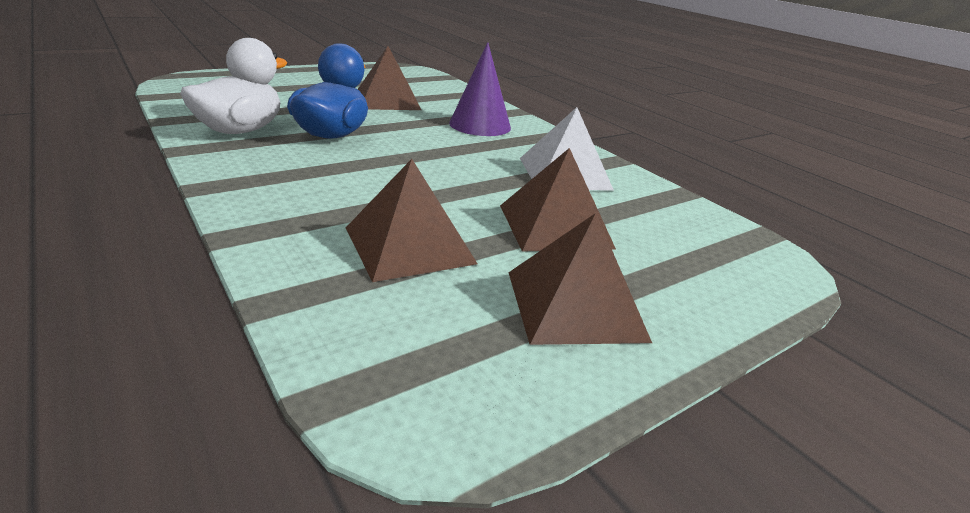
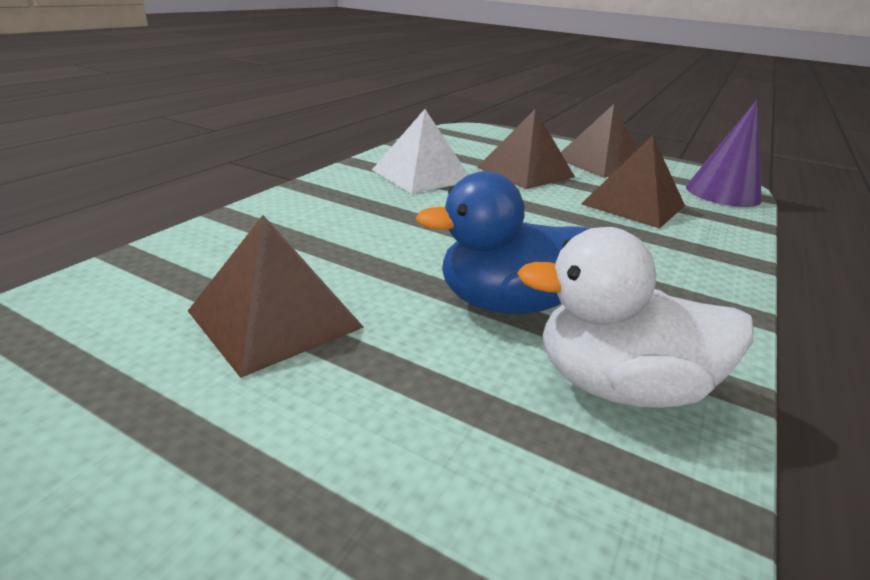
camera: 115 degrees left, 0 degrees up
purple cone [449,42,511,136] -> purple cone moved to [686,100,762,207]

